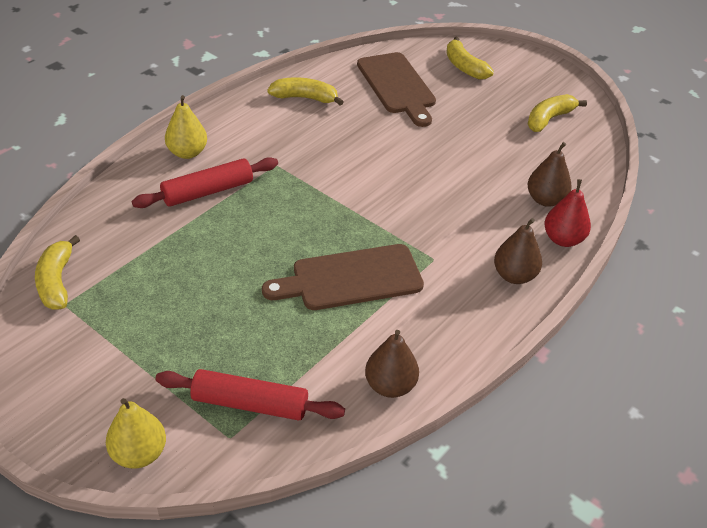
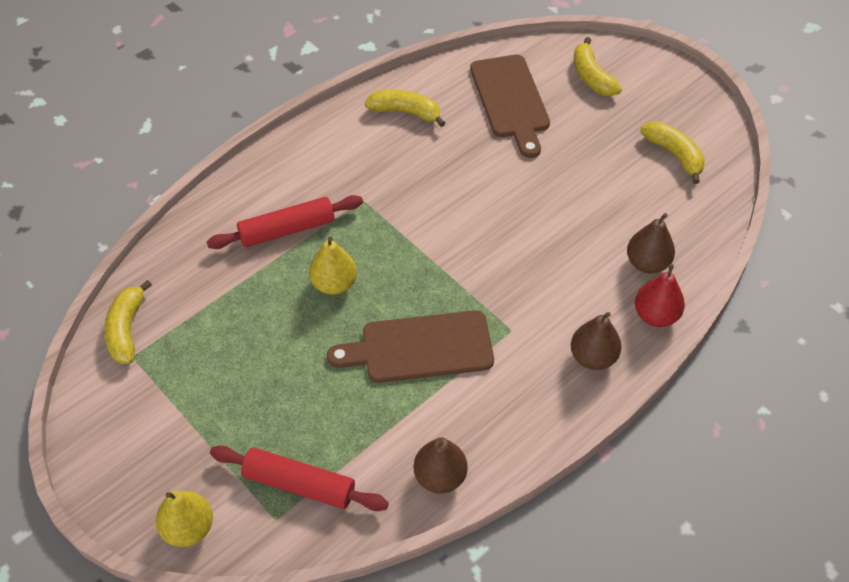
camera: 10 degrees right, 10 degrees up
yellow pear [165,95,207,159] -> yellow pear moved to [309,237,357,295]
yellow banana [528,94,587,132] -> yellow banana turned 90 degrees clockwise [641,122,705,184]

